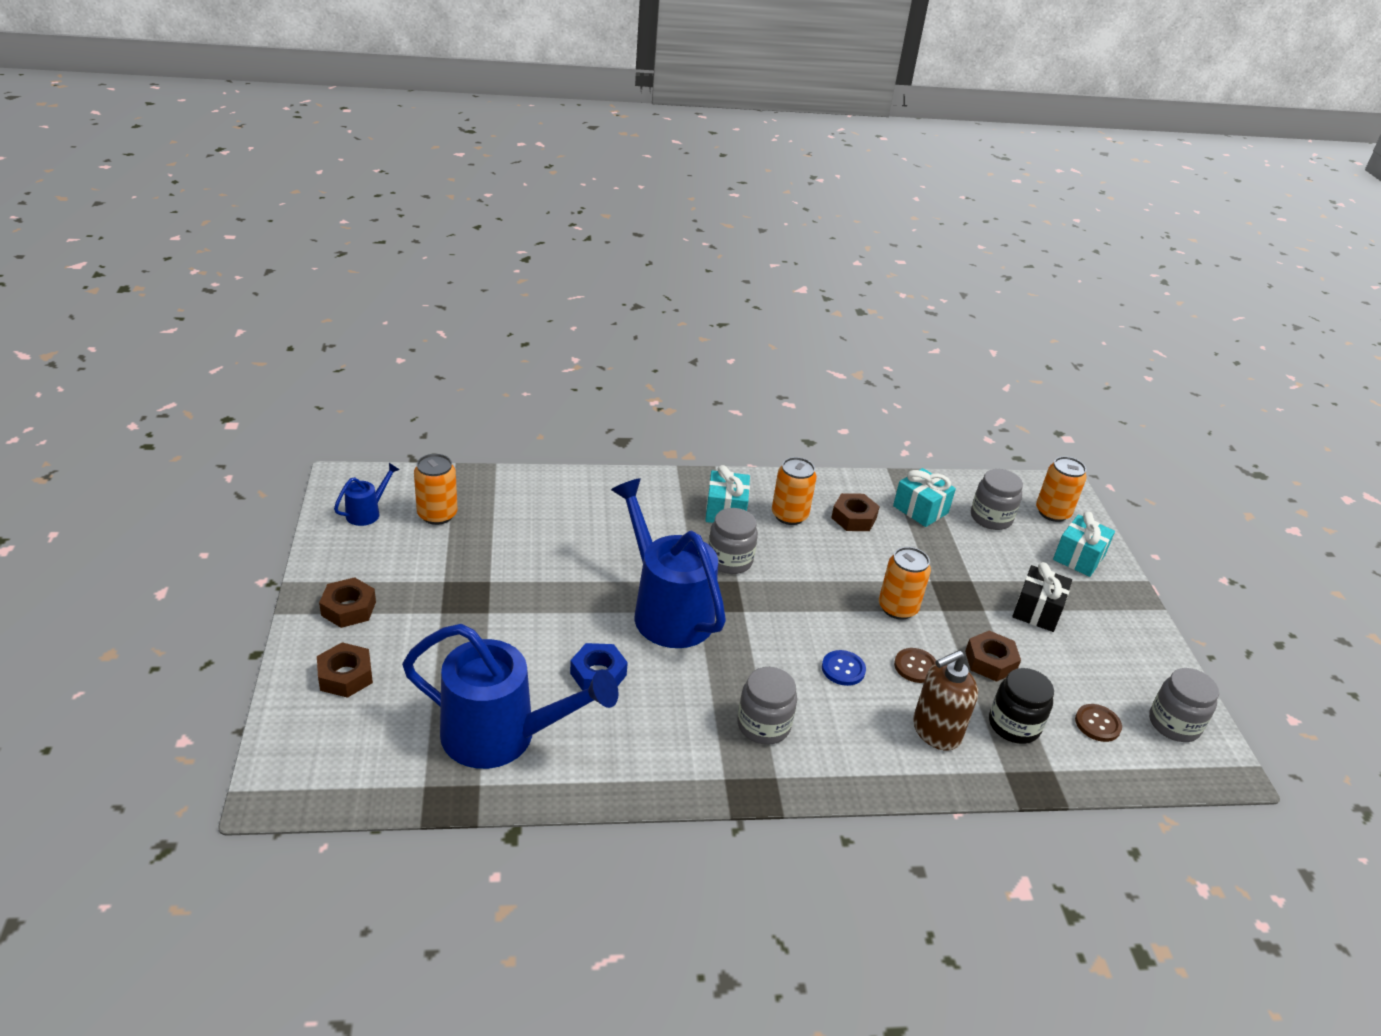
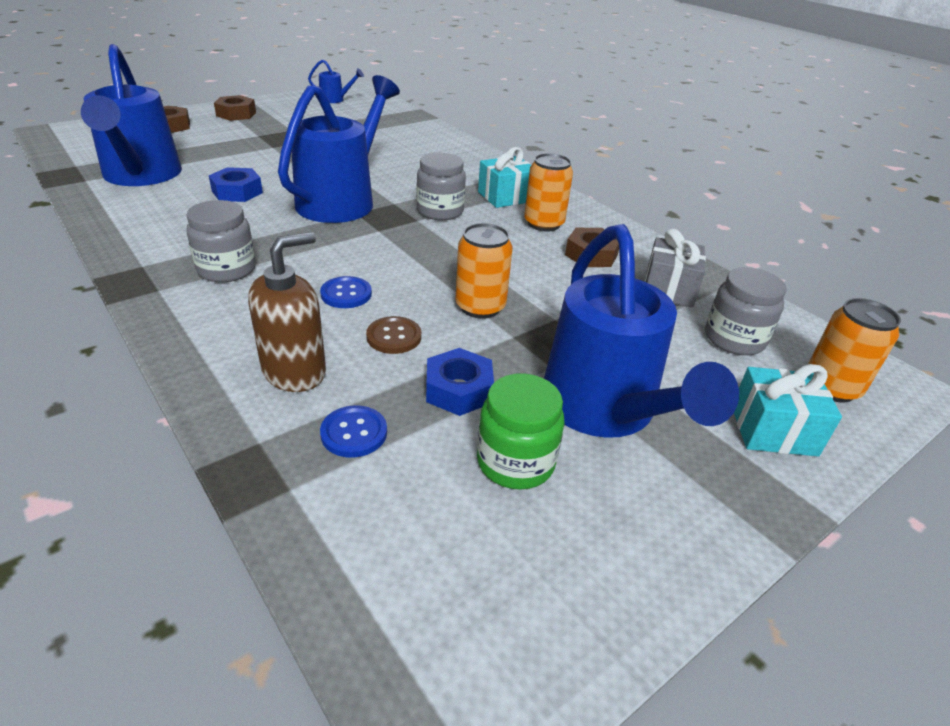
camera: 60 degrees right, 0 degrees up
orange can [414,454,457,525] -> none
turquoise gift [893,468,956,527] -> grey gift [645,229,706,307]
brown soap dispenser [913,650,978,751] -> brown soap dispenser turned 105 degrees clockwise [248,232,326,392]
brown nut [965,631,1021,682] -> blue nut [426,348,494,416]
black jar [989,668,1054,744] -> blue button [320,405,387,458]
black gift [1012,562,1072,632] -> blue watering can [544,224,739,438]
brown button [1075,704,1122,742] -> none
grey jar [1149,668,1219,742] -> none
none -> green jar [477,374,565,490]

